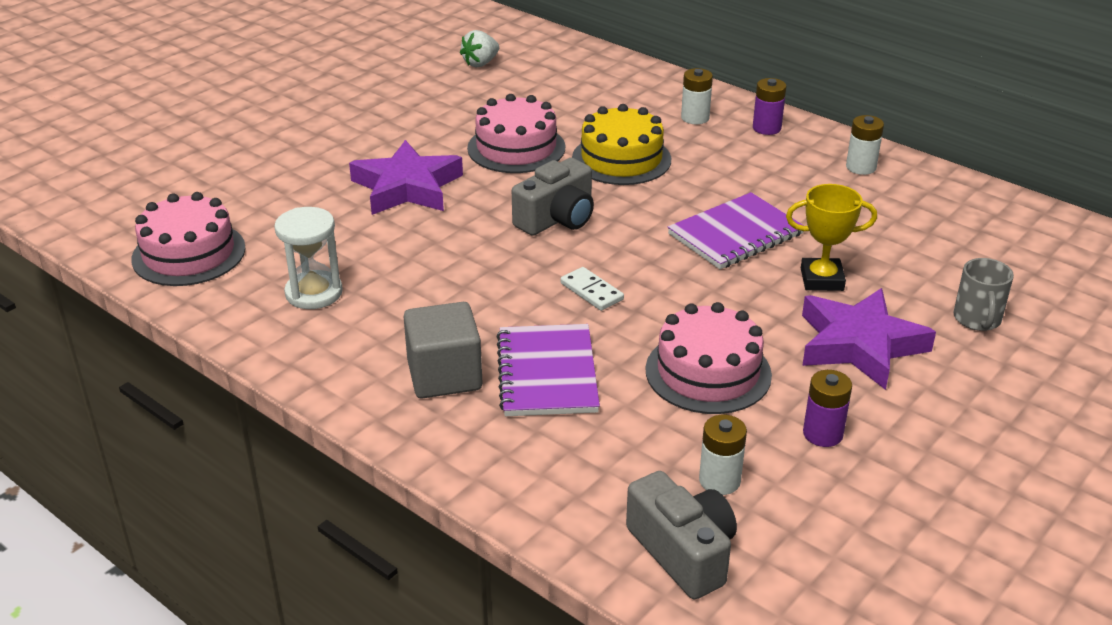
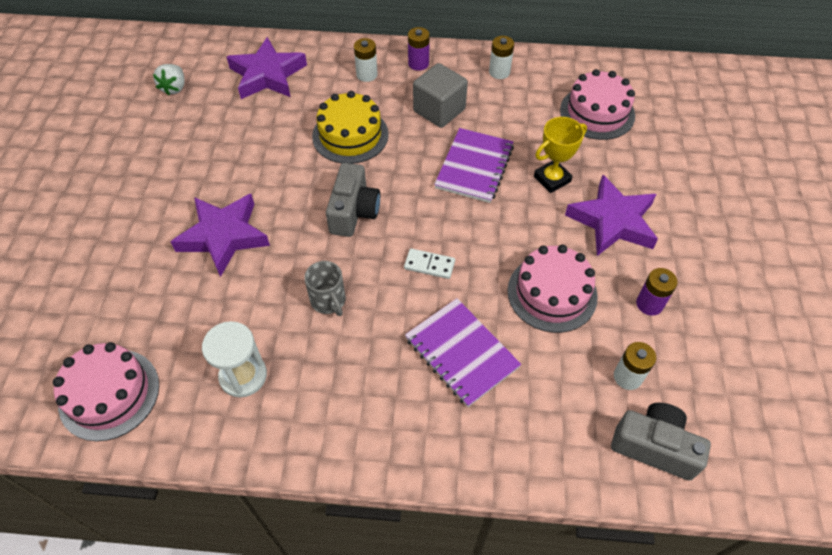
camera: 35 degrees left, 20 degrees up
grey cube [403,302,482,399] -> grey cube moved to [413,63,468,128]
pink cake [467,94,565,173] -> pink cake moved to [560,69,635,140]
grey mug [954,258,1014,331] -> grey mug moved to [304,261,346,316]
none -> purple star [227,37,307,99]

